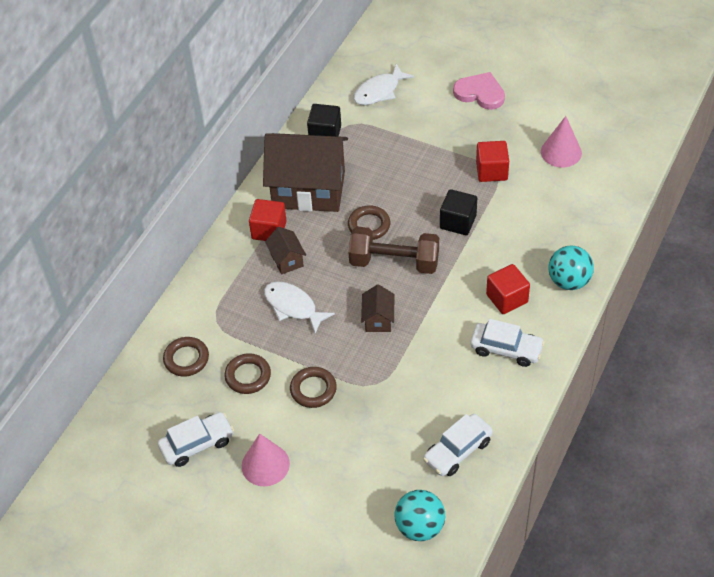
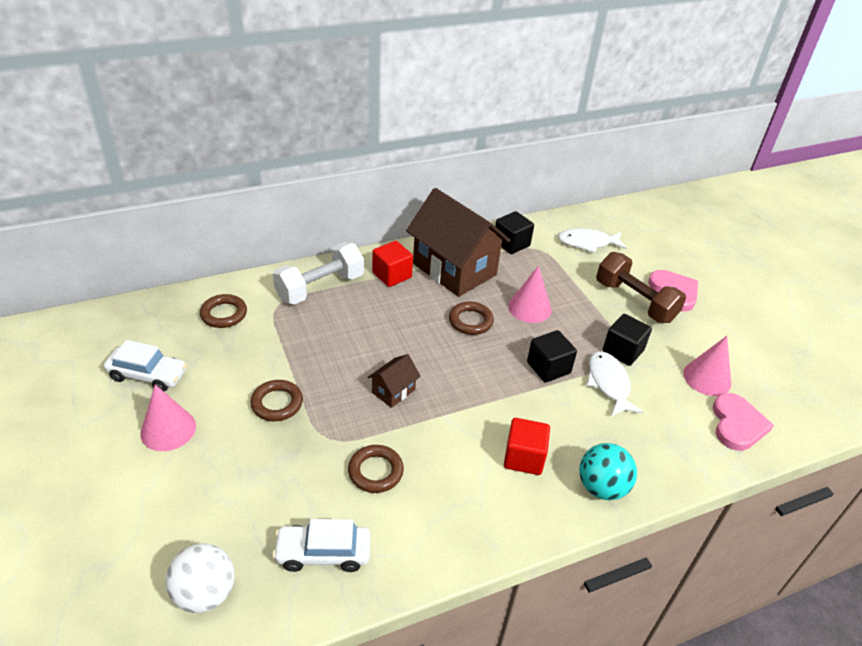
camera: 35 degrees right, 10 degrees down
brown ring [224,353,271,394] -> brown ring moved to [348,445,404,493]
white fish [264,281,335,334] -> white fish moved to [587,351,644,417]
brown house [265,227,306,275] -> none
brown dumbbell [348,227,439,274] -> brown dumbbell moved to [596,252,686,323]
turquoise ball [394,490,445,541] -> white ball [165,543,235,613]
white car [470,319,545,367] -> none
red cube [476,141,509,182] -> black cube [602,314,652,366]
none -> white dumbbell [273,242,364,304]
none -> pink cone [508,265,552,323]
none -> pink heart [713,393,774,451]

